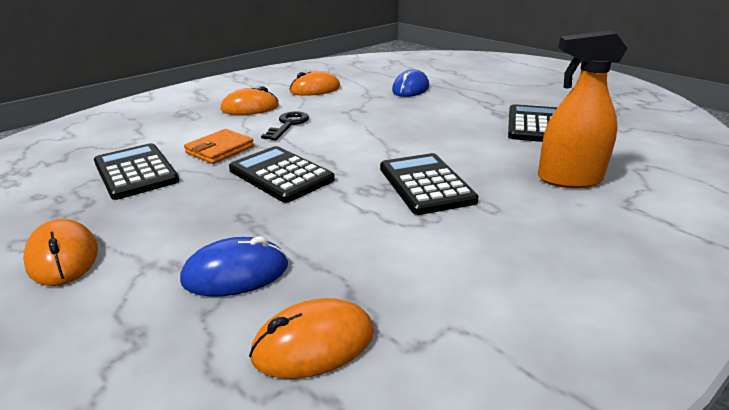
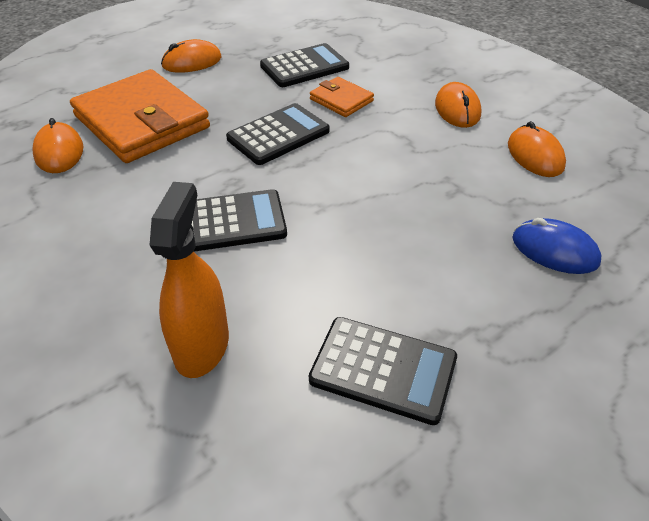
camera: 95 degrees right, 15 degrees up
blue mouse [180,236,288,297] -> orange wallet [70,69,210,163]
black key [261,112,309,140] -> none

